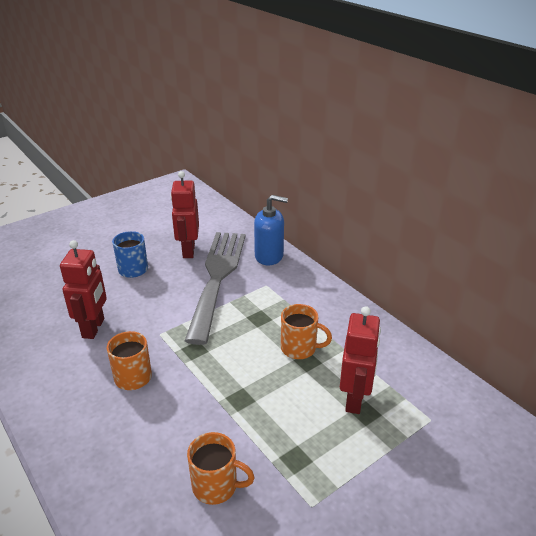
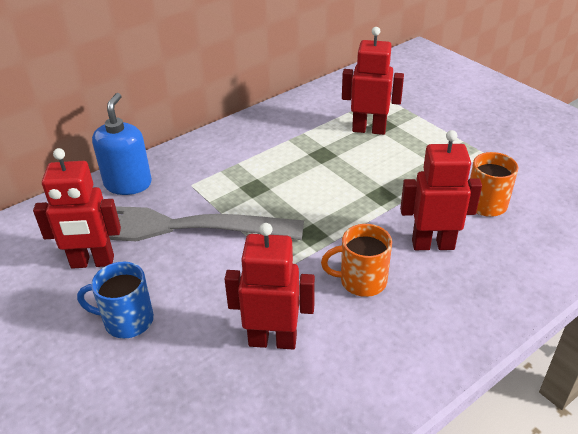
camera: 90 degrees left, 5 degrees up
orange mug [281,304,332,359] -> none
none -> red robot [400,130,482,250]

